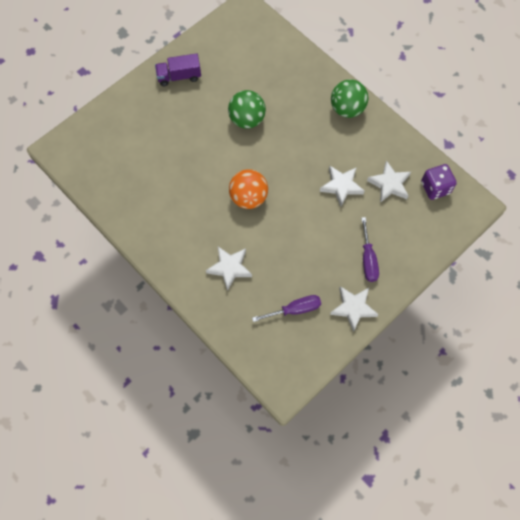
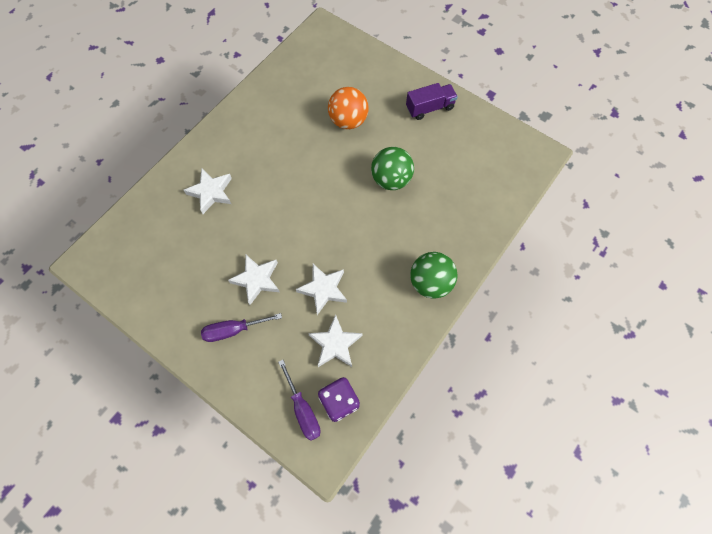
camera: 80 degrees right, 0 degrees up
purple truck [155,53,201,86] -> purple truck turned 90 degrees clockwise [406,83,458,120]
orange ball [229,169,268,209] -> orange ball moved to [328,87,369,129]
purple screwdriver [252,295,321,322] -> purple screwdriver moved to [278,360,321,441]
white star [330,286,379,332] -> white star moved to [228,255,280,305]

